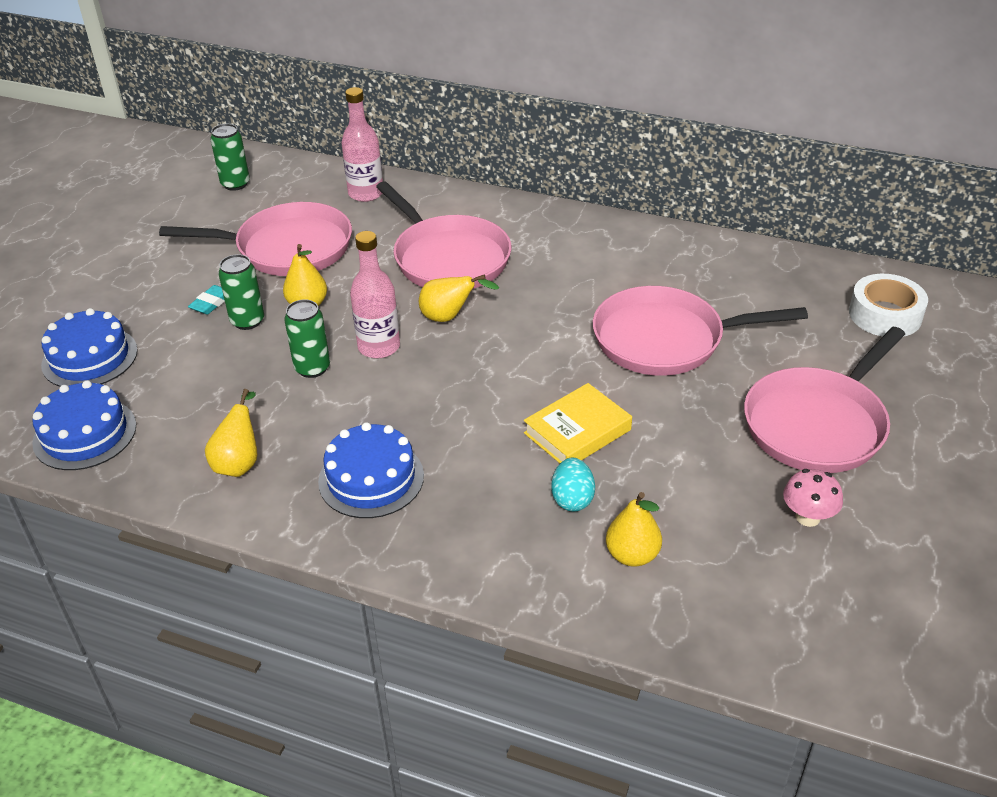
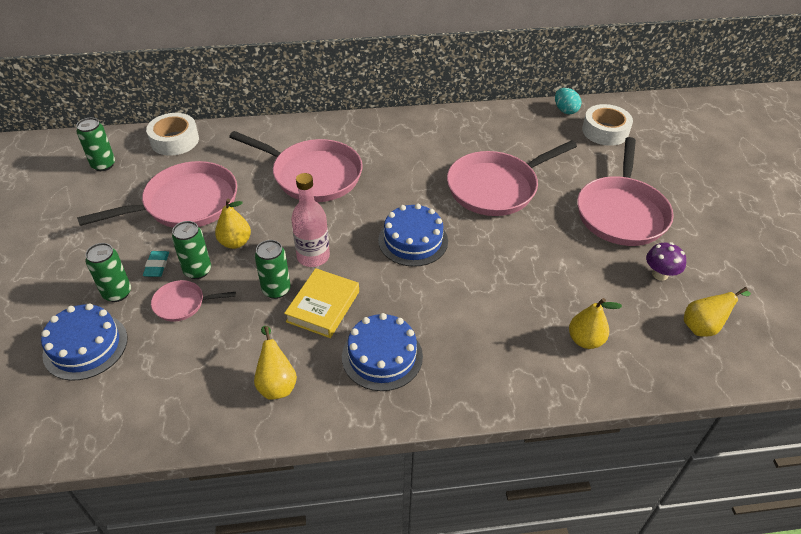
camera: 30 degrees left, 5 degrees up
blue cake [32,380,136,470] -> blue cake moved to [378,204,448,267]
pink bottle [341,87,383,202] -> none
yellow pear [419,274,499,322] -> yellow pear moved to [684,287,751,337]
yellow book [524,383,632,463] -> yellow book moved to [284,268,359,338]
turquoise egg [551,458,595,512] -> turquoise egg moved to [555,88,582,114]
pink mushroom [783,469,843,527] -> purple mushroom [646,242,686,281]
none -> green can [85,243,131,302]
none -> white tape [146,113,199,156]
none -> pink pan [151,280,236,322]

